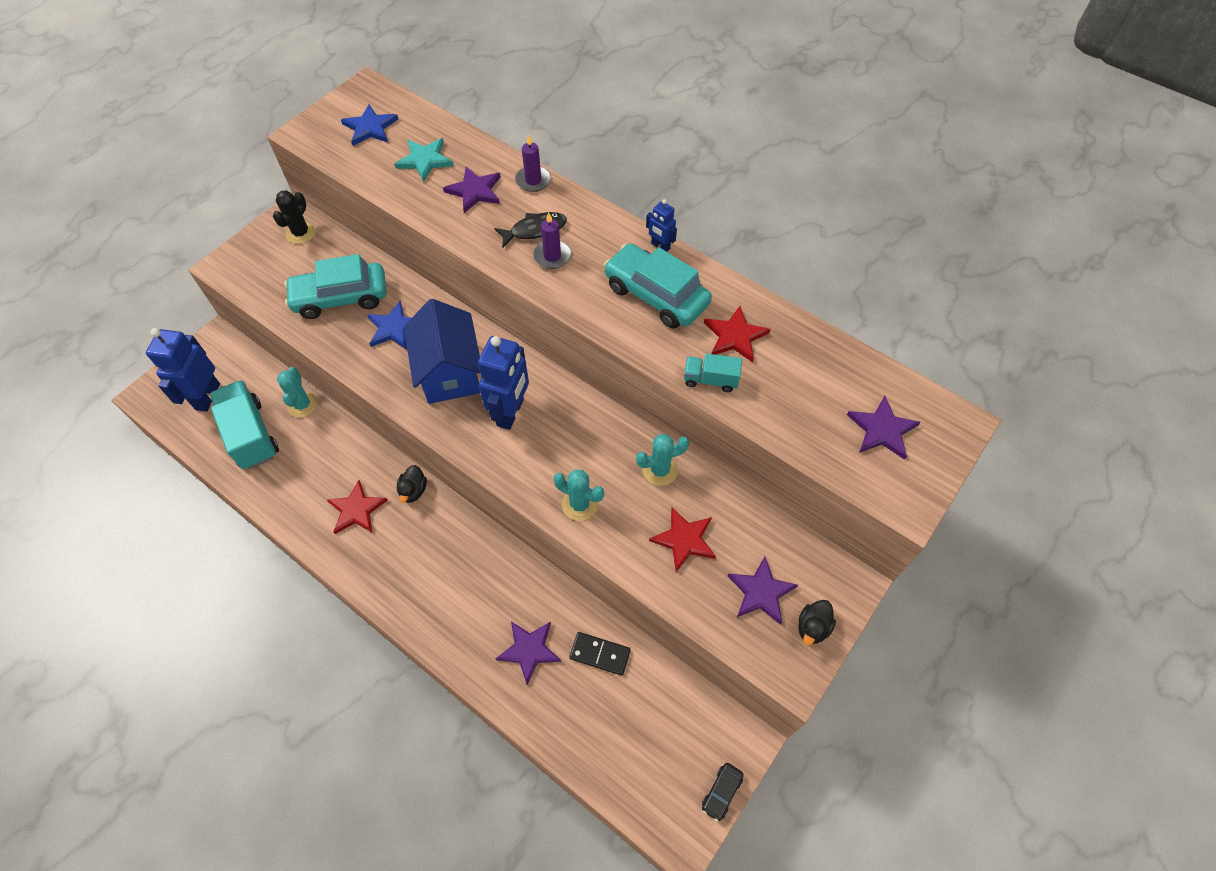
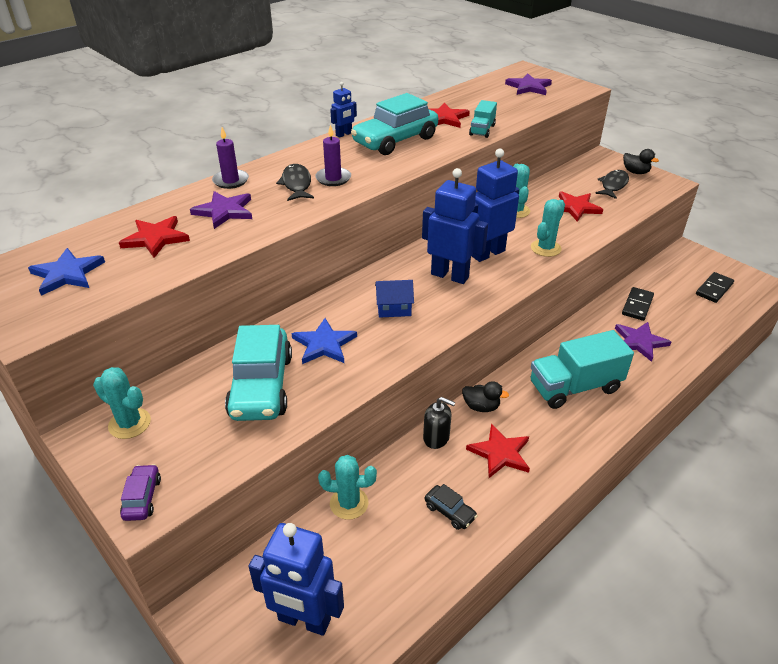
camera: 80 degrees left, 20 degrees down
turquoise truck [210,380,279,469] -> turquoise truck moved to [531,330,634,409]
black cactus [273,190,316,244] -> turquoise cactus [93,367,151,439]
turquoise star [394,138,454,182] -> red star [119,216,190,258]
blue house [404,299,480,404] -> blue house [375,280,414,318], size x0.48
black car [702,763,744,822] -> black car moved to [425,484,478,530]
purple star [727,557,798,625] -> black fish [595,170,629,199]
none -> purple car [120,464,161,521]
none -> black soap dispenser [423,397,455,449]
none -> blue robot [472,149,519,262]
none -> black domino [696,272,734,303]

